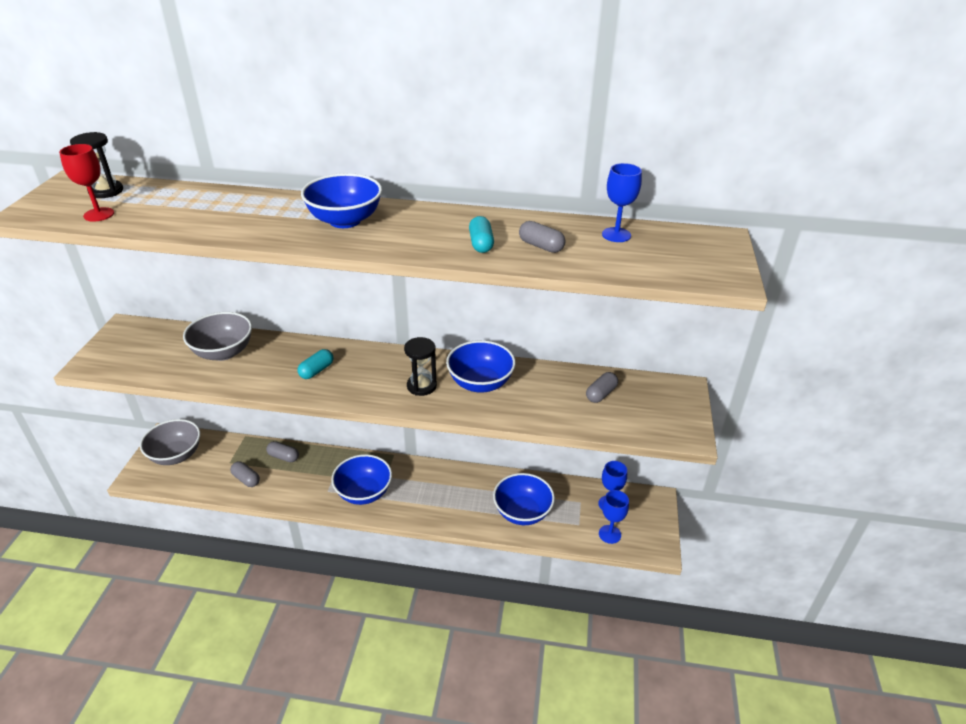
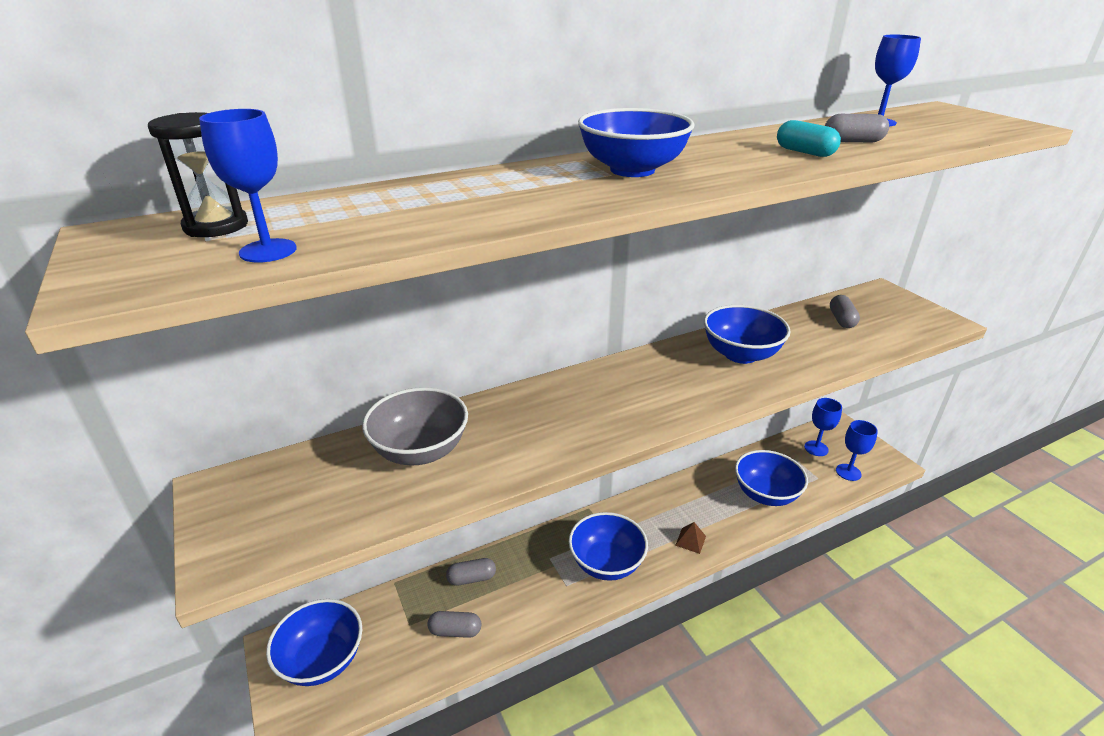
camera: 35 degrees left, 5 degrees down
red goblet [59,144,114,222] -> blue goblet [199,109,297,263]
grey bowl [140,419,200,465] -> blue bowl [266,599,362,686]
turquoise capsule [297,349,333,379] -> none
black hourglass [404,337,437,396] -> none
none -> brown pyramid [675,522,706,554]

